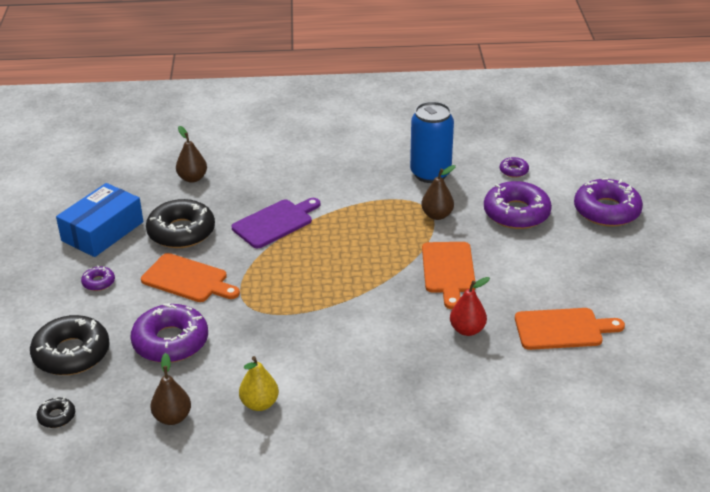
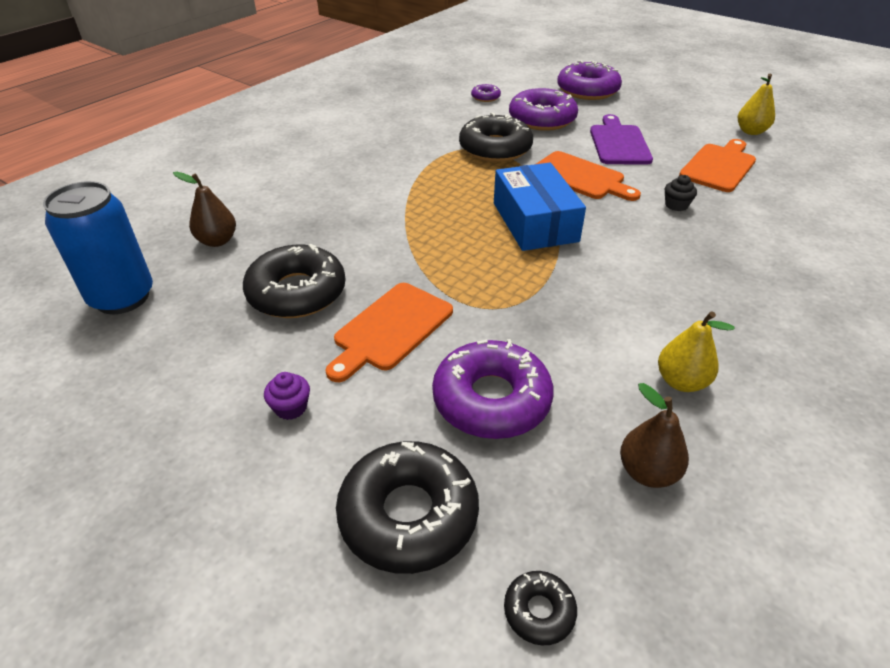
camera: 50 degrees left, 5 degrees up
blue box [56,183,143,257] -> blue box moved to [494,163,586,251]
purple donut [81,265,115,291] -> purple cupcake [264,372,310,420]
orange cutting board [141,253,240,302] -> orange cutting board turned 150 degrees clockwise [325,283,453,382]
purple cutting board [231,198,320,248] -> purple cutting board moved to [590,114,653,165]
blue can [410,101,454,183] -> blue can moved to [43,181,153,314]
brown pear [421,165,456,220] -> black donut [459,113,533,162]
red pear [450,277,490,336] -> black cupcake [665,175,697,211]
none -> yellow pear [738,74,775,135]

